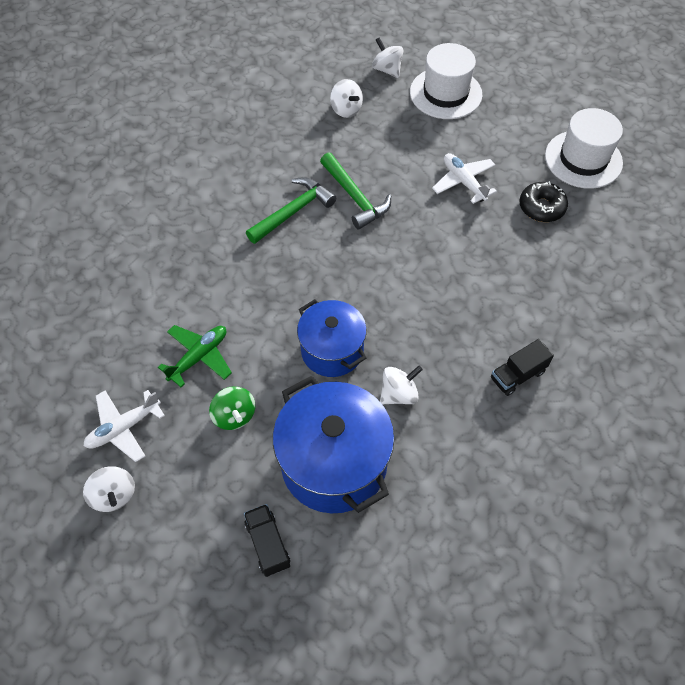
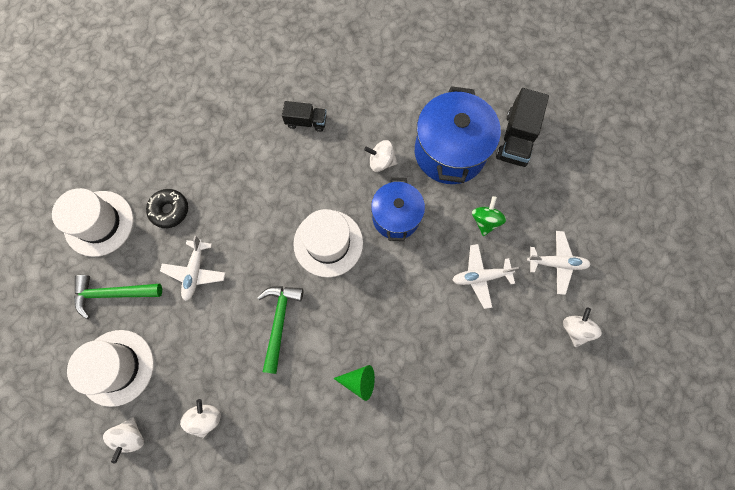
camera: 140 degrees left, 15 degrees up
white spinning top [83,466,135,512] -> white spinning top moved to [563,307,602,347]
green plane [158,325,232,387] -> white plane [453,244,519,309]
black truck [244,504,290,577] -> black truck [496,88,549,167], size x1.61
green hammer [246,177,336,244] -> green hammer moved to [74,275,162,319]
none -> white hat [293,209,363,277]
none -> green cone [333,365,375,401]

